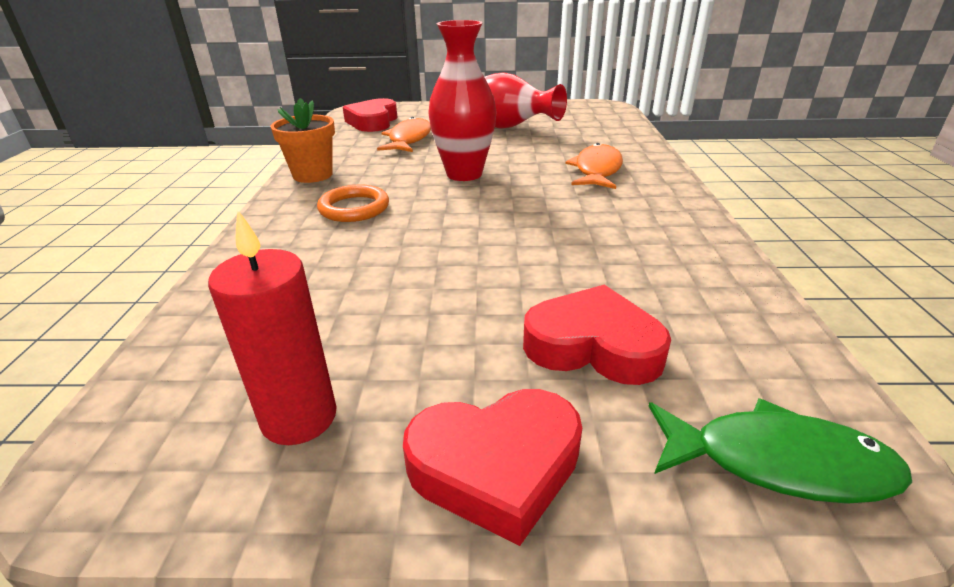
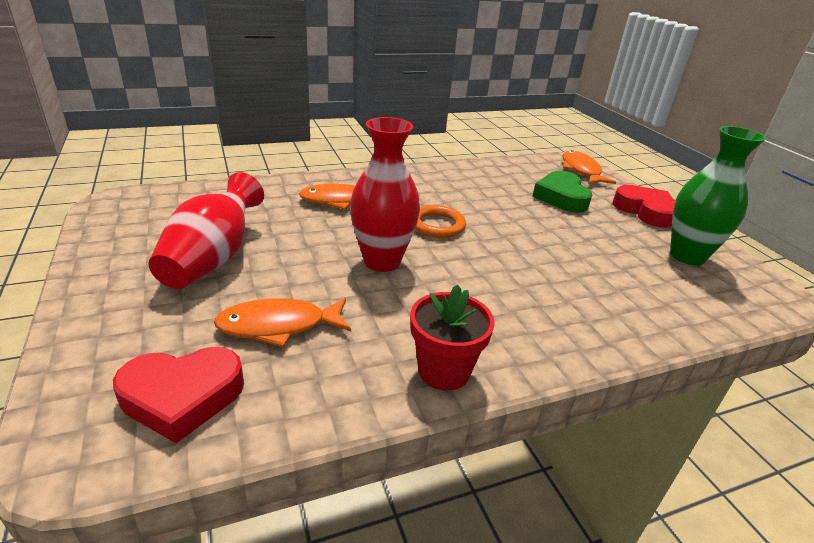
camera: 115 degrees left, 0 degrees up
red candle [208,210,337,445] -> green vase [670,126,766,265]
orange flower pot [270,98,335,183] -> red flower pot [410,284,494,391]
orange ring [317,185,389,222] -> orange ring moved to [415,205,466,238]
red heart [523,285,671,385] -> green heart [532,171,592,213]
green fish [649,398,912,504] -> orange fish [563,150,616,184]

